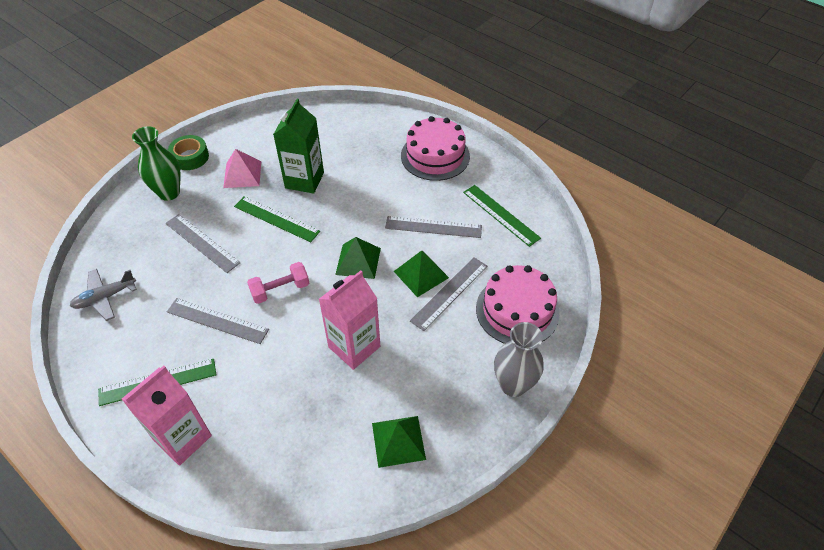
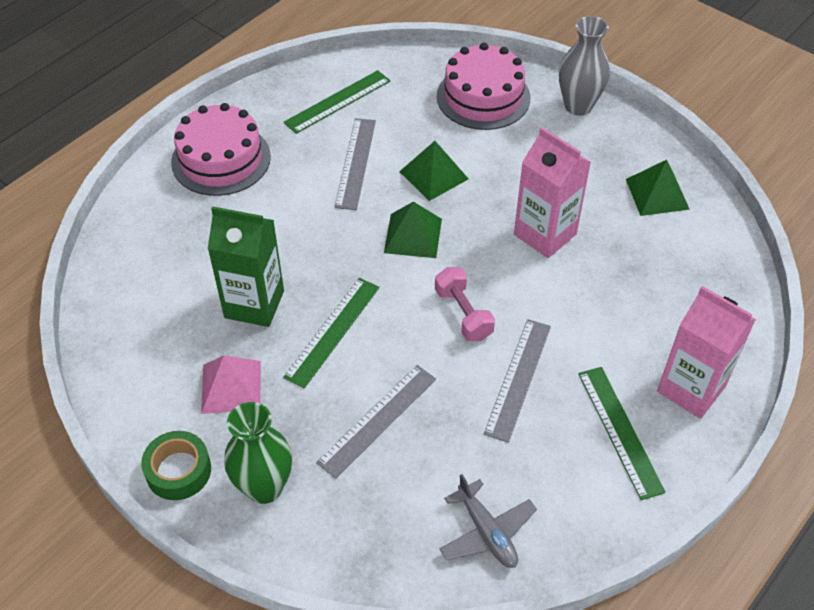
camera: 90 degrees left, 0 degrees up
grey ruler [410,257,487,331] -> none

